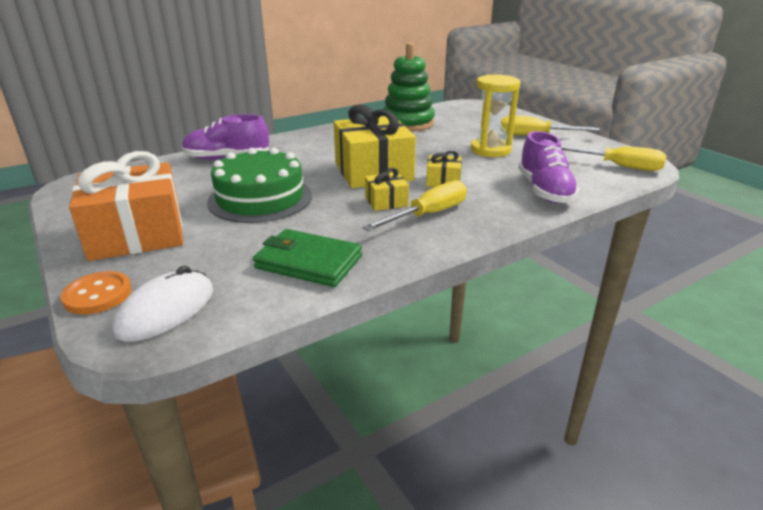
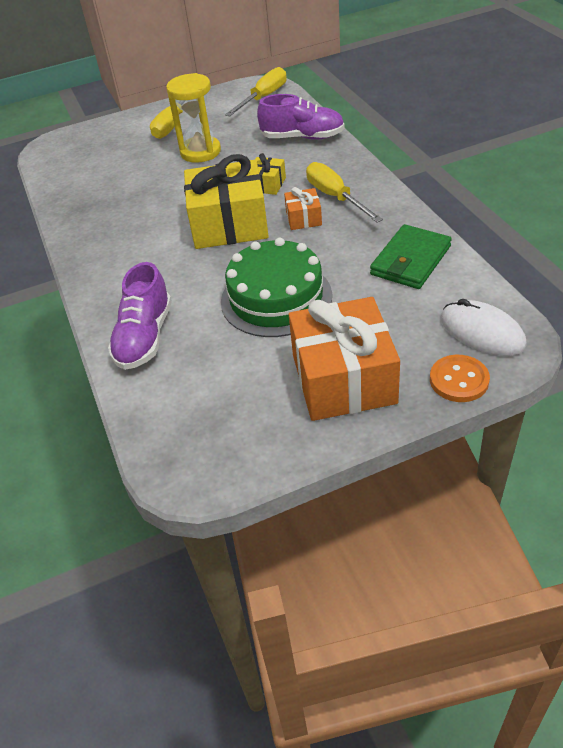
camera: 75 degrees left, 15 degrees up
yellow gift [365,168,409,211] -> orange gift [284,187,322,230]
green stacking toy [383,43,435,131] -> none

